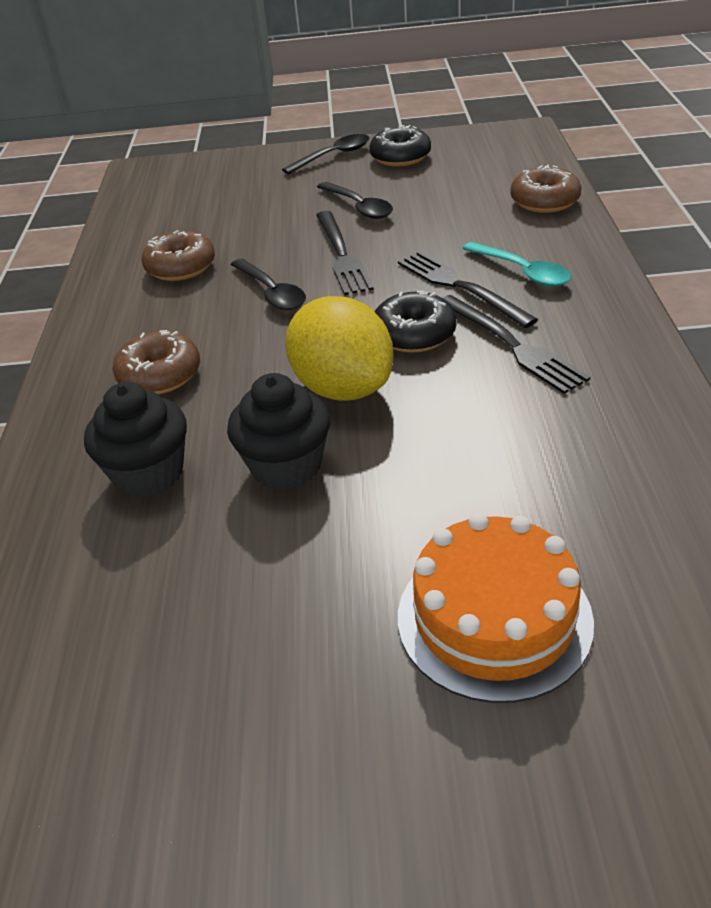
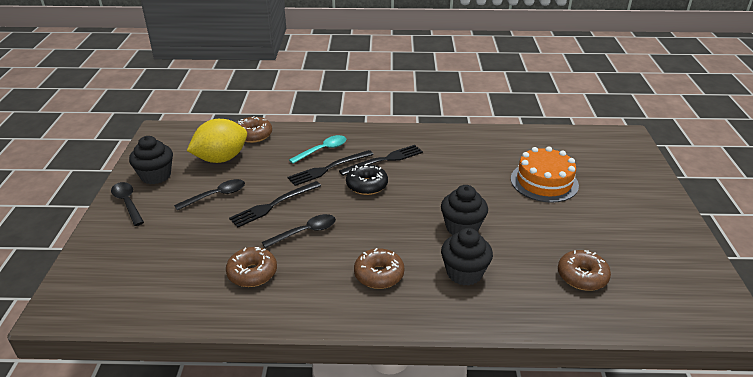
camera: 90 degrees left, 5 degrees down
yellow lemon [285,296,394,401] -> yellow lemon moved to [187,119,247,163]
black fork [316,211,374,295] -> black fork turned 150 degrees clockwise [229,181,321,227]
black donut [369,125,431,167] -> black cupcake [129,136,173,184]
none -> brown donut [558,250,611,291]

